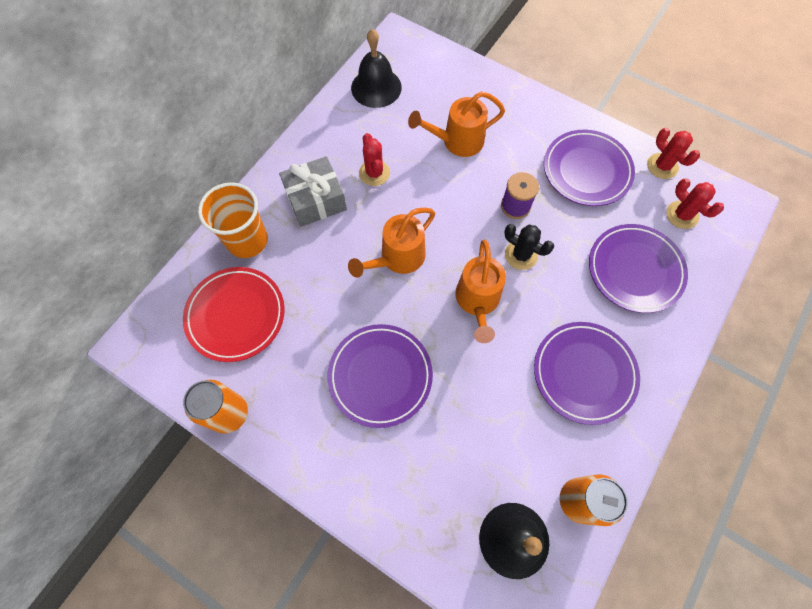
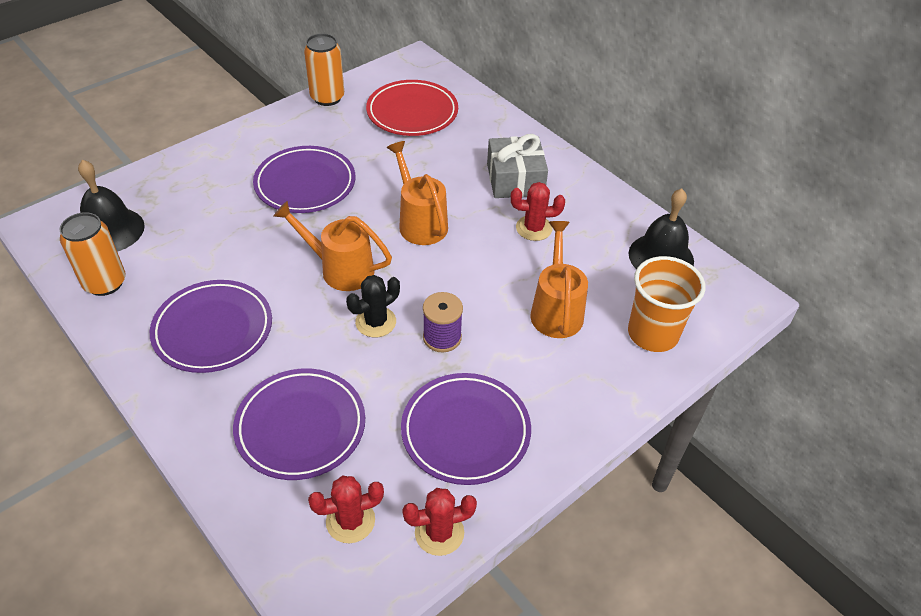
camera: 105 degrees right, 20 degrees down
orange cup [198,182,268,258] -> orange cup moved to [628,256,705,352]

